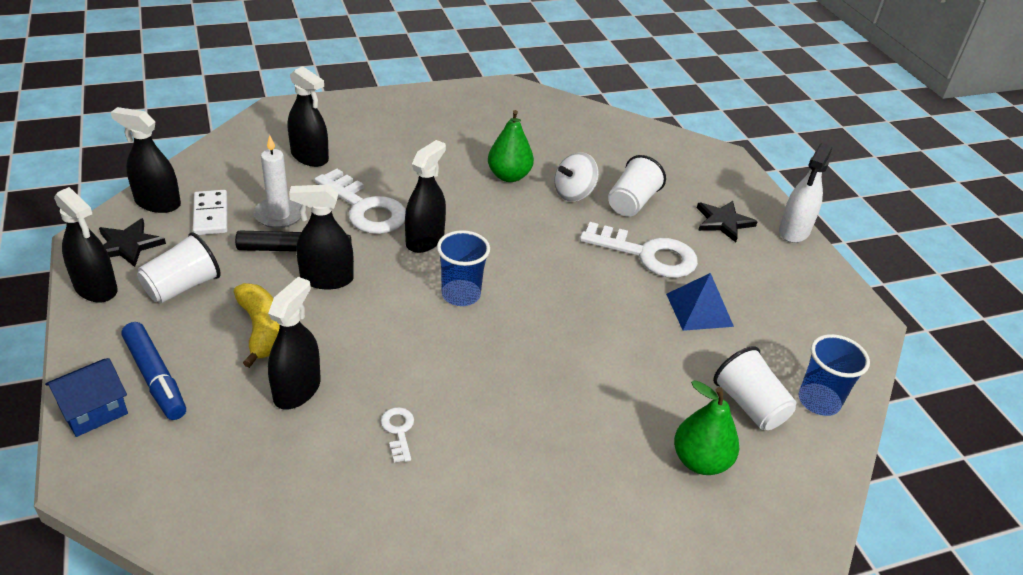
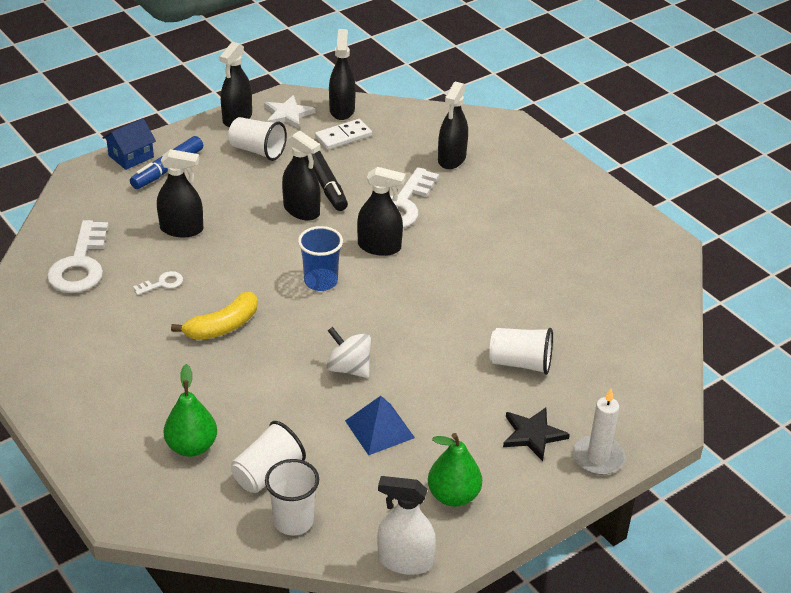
camera: 75 degrees right, 0 degrees up
blue house [45,358,128,437] -> blue house turned 75 degrees counterclockwise [103,118,156,170]
black star [99,218,166,267] -> white star [264,95,315,129]
yellow banana [234,283,280,368] -> yellow banana moved to [171,292,257,340]
white candle [253,135,302,228] -> white candle moved to [573,388,625,475]
black spray bottle [289,185,354,289] -> black spray bottle turned 150 degrees clockwise [282,131,320,221]
green pear [488,110,534,182] -> green pear moved to [428,433,482,507]
white spinning top [554,152,599,202] -> white spinning top moved to [326,327,371,378]
white key [580,222,698,278] -> white key moved to [47,220,109,293]
white spray bottle [779,143,832,243] -> white spray bottle moved to [377,476,436,575]
blue cup [798,334,870,416] -> white cup [265,459,319,536]

